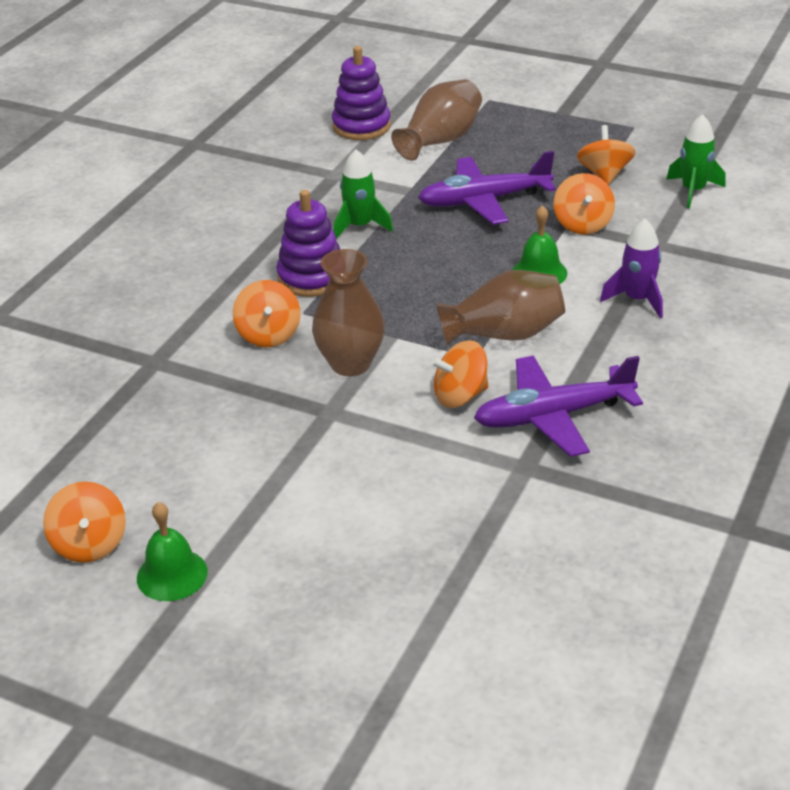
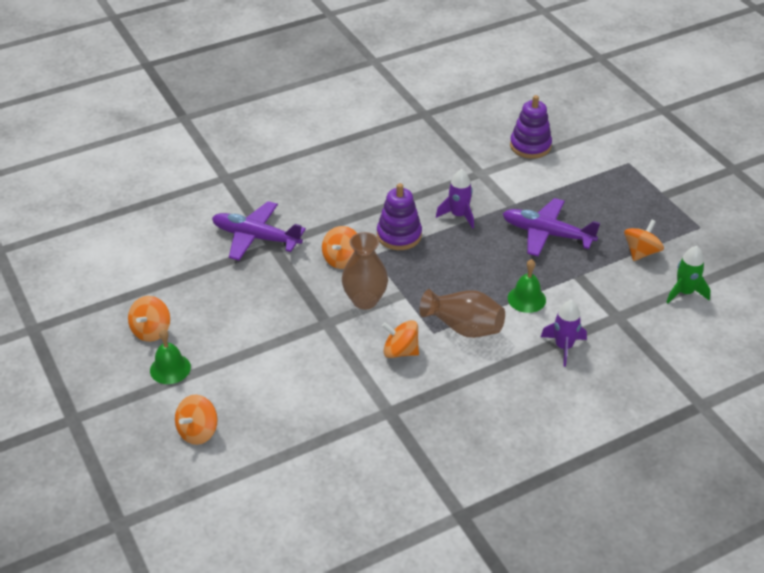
camera: 35 degrees right, 5 degrees up
green rocket [334,149,393,239] -> purple rocket [436,169,474,228]
brown vase [391,79,482,161] -> none
purple plane [474,356,643,457] -> purple plane moved to [212,201,306,261]
orange spinning top [553,173,615,235] -> orange spinning top moved to [175,395,218,445]

